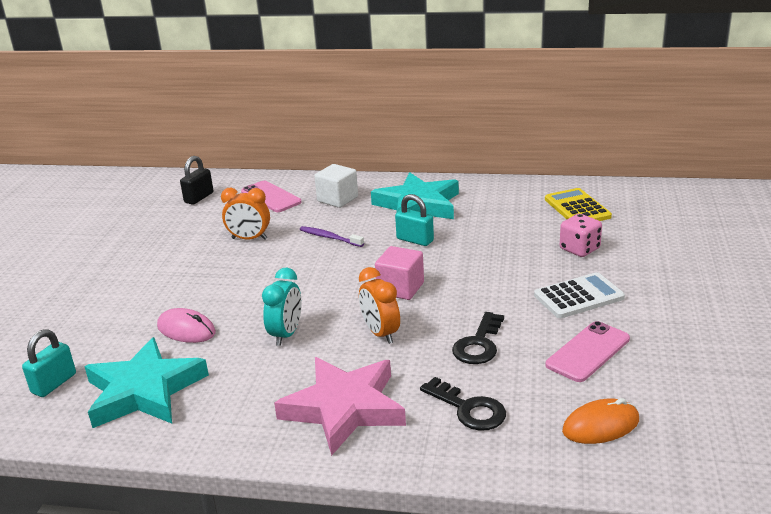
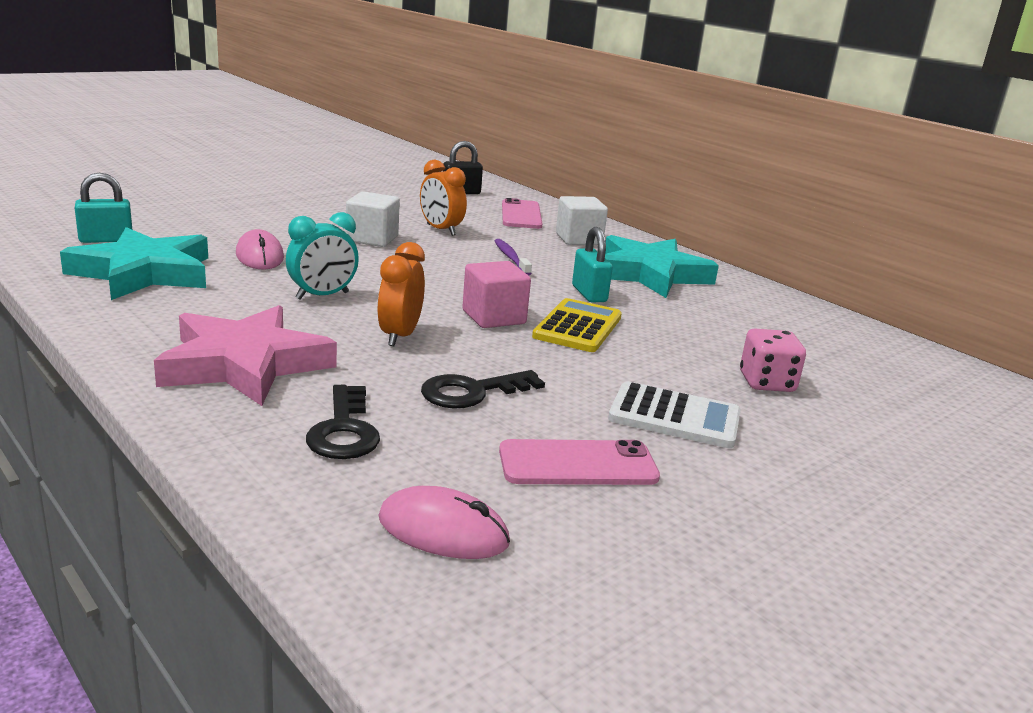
camera: 35 degrees right, 5 degrees down
yellow calculator [545,188,612,221] -> yellow calculator moved to [532,298,622,352]
orange mouse [562,398,639,444] -> pink mouse [378,486,510,559]
none -> white cube [346,191,400,247]

